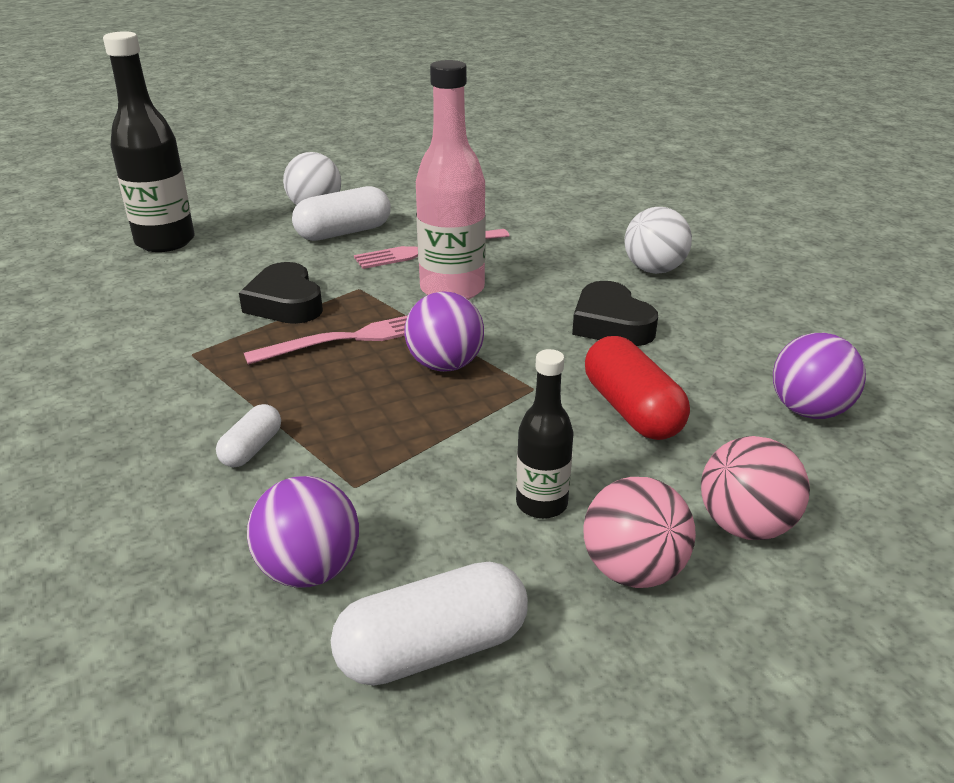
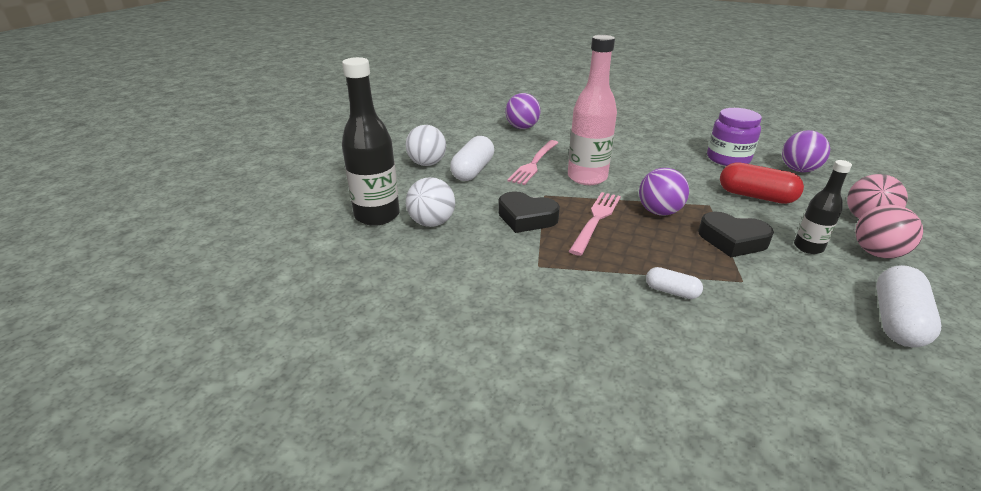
camera: 40 degrees left, 0 degrees up
white capsule [216,404,281,467] -> white capsule turned 45 degrees counterclockwise [646,267,703,299]
purple ball [247,476,359,588] -> purple ball moved to [505,93,541,129]
black heart [572,281,658,346] -> black heart moved to [698,212,774,257]
white ball [625,207,692,274] -> white ball moved to [406,177,455,227]
none -> purple jar [707,108,762,166]

